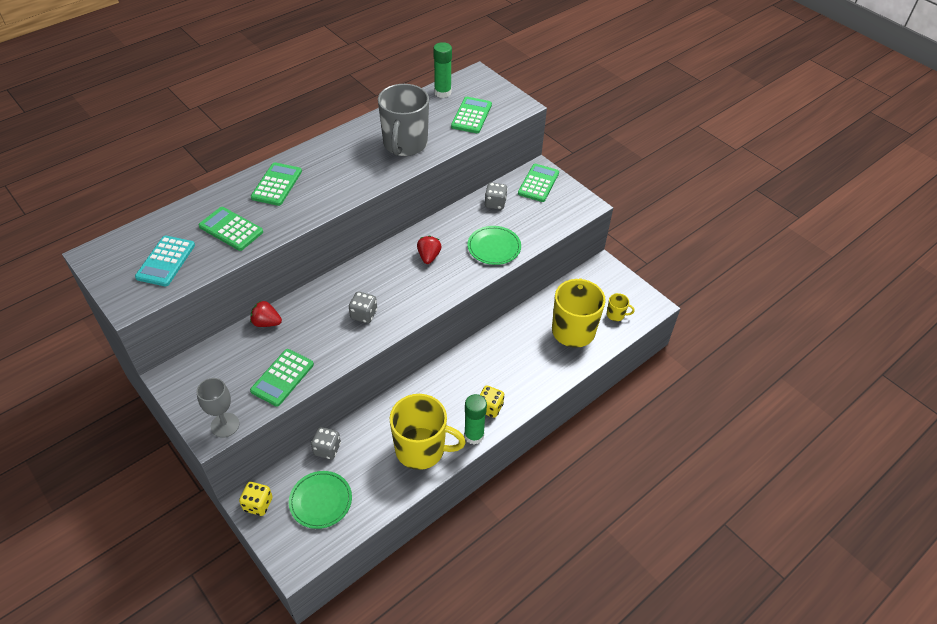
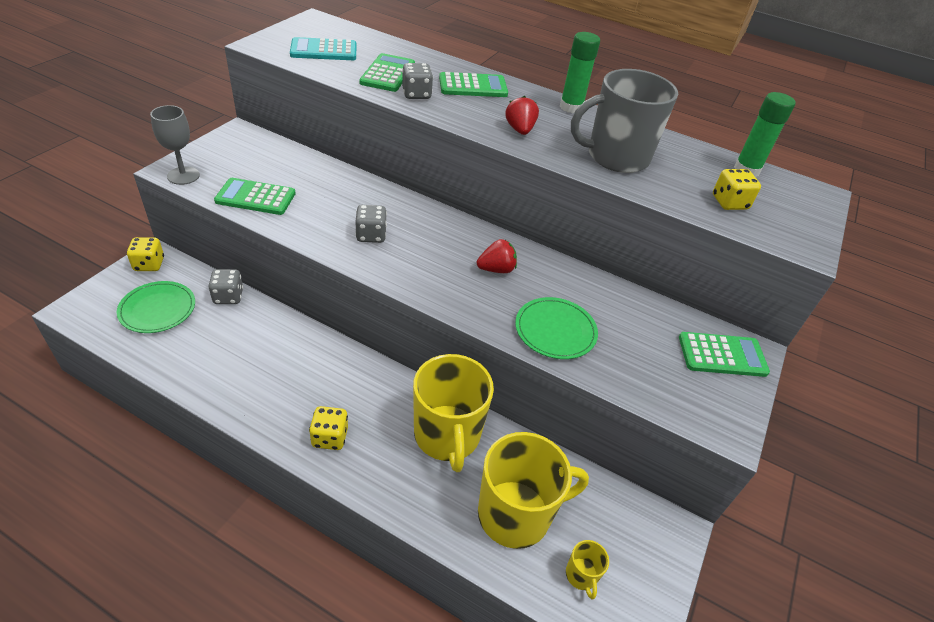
camera: 65 degrees right, 5 degrees down
red strawberry [250,301,282,327] -> red strawberry moved to [505,96,539,135]
yellow mug [390,394,466,470] -> yellow mug moved to [413,354,494,472]
green calculator [451,97,492,133] -> yellow dice [713,169,761,210]
green glue stick [464,394,487,445] -> green glue stick moved to [560,32,600,113]
grey dice [485,182,507,210] -> grey dice moved to [402,63,433,99]

